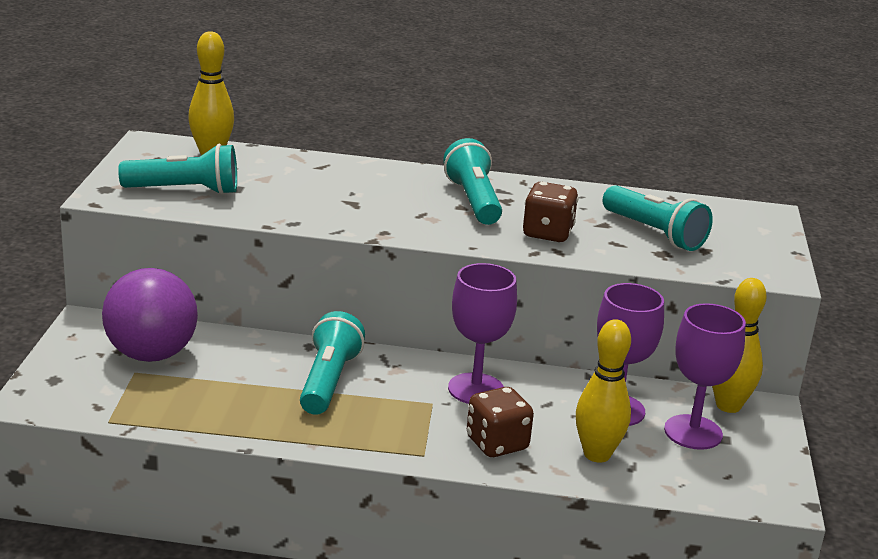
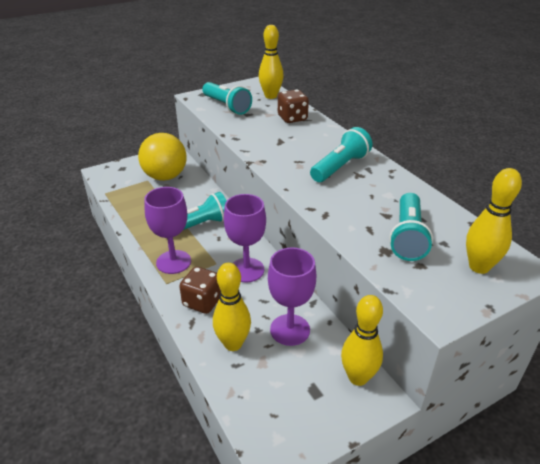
camera: 55 degrees right, 10 degrees up
purple ball [102,268,198,362] -> yellow ball [138,133,187,181]
brown dice [523,182,579,242] -> brown dice moved to [278,89,309,123]
purple goblet [664,303,746,450] -> purple goblet moved to [144,187,191,274]
none -> yellow bowling pin [466,168,522,274]

